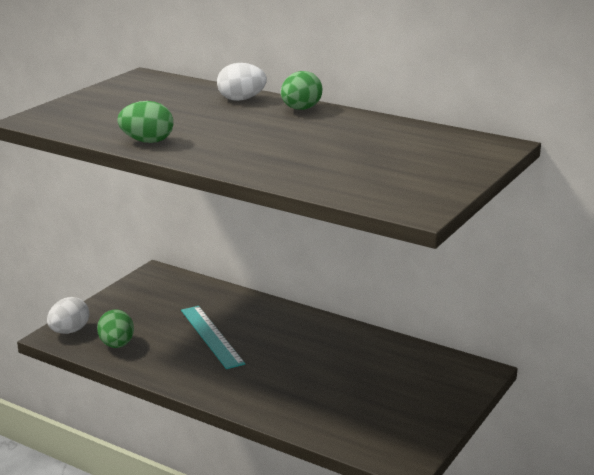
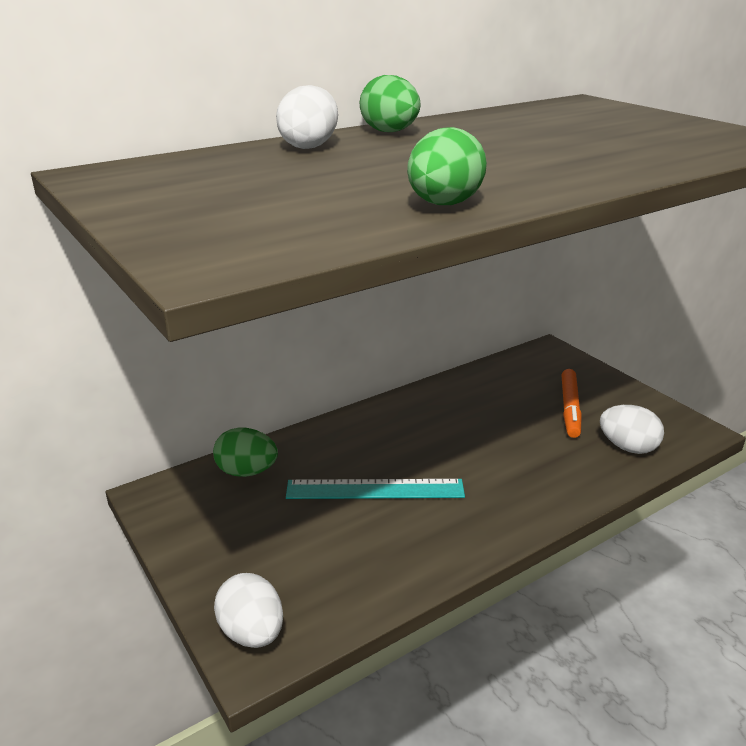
camera: 65 degrees left, 5 degrees up
green egg [97,310,134,348] -> green egg moved to [213,427,278,477]
none -> orange marker [561,369,582,438]
none -> white egg [600,405,664,454]

